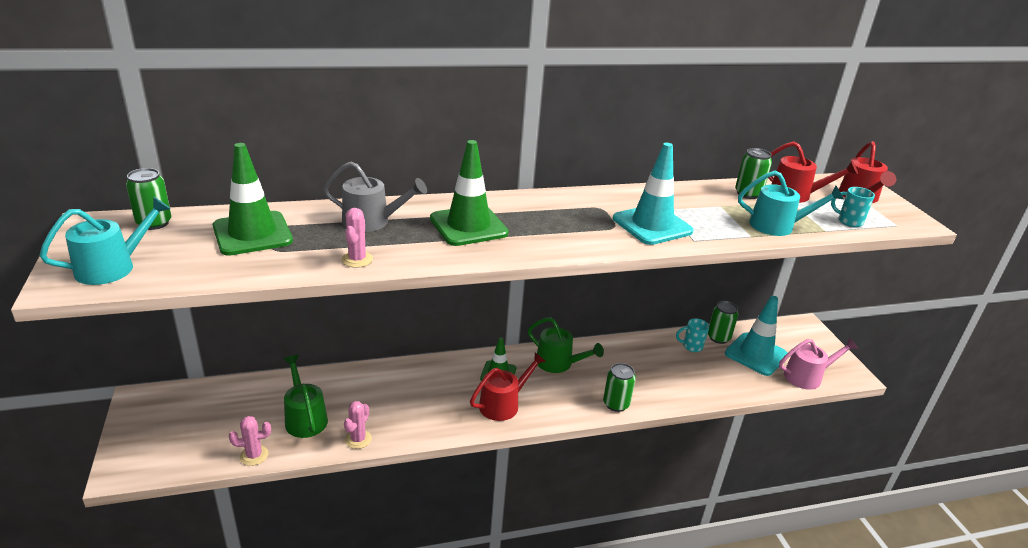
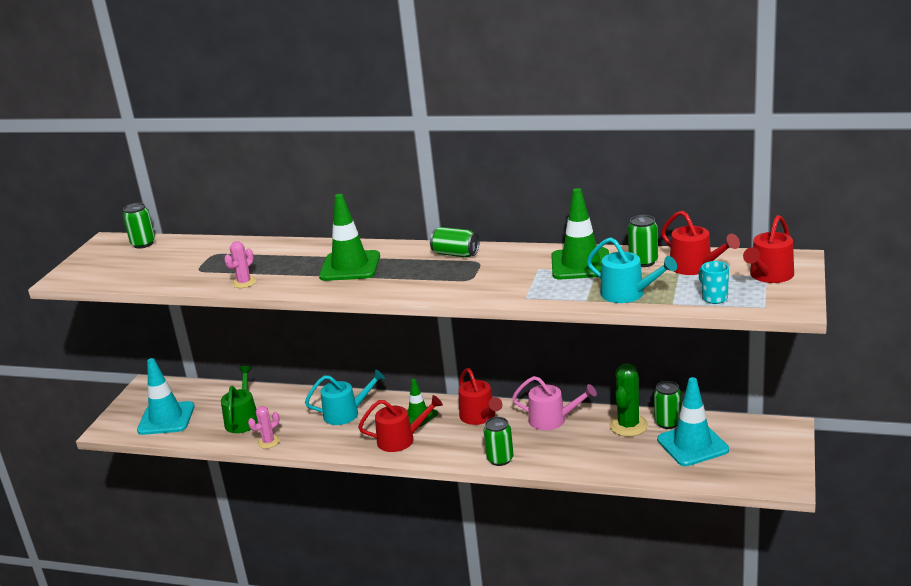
camera: 35 degrees right, 5 degrees down
turquoise watering can [39,197,171,285] -> turquoise watering can moved to [305,370,385,425]
green traffic cone [213,143,293,256] -> green traffic cone moved to [551,188,609,279]
pink cactus [229,416,271,466] -> none
grey watering can [323,162,427,232] -> none
green watering can [528,317,604,373] -> red watering can [458,368,502,425]
turquoise traffic cone [613,143,693,245] -> turquoise traffic cone moved to [137,358,195,435]
turquoise mug [676,318,709,352] -> green cactus [609,363,648,437]
pink watering can [779,338,858,390] -> pink watering can moved to [512,376,597,430]
none -> green can [430,227,479,257]

